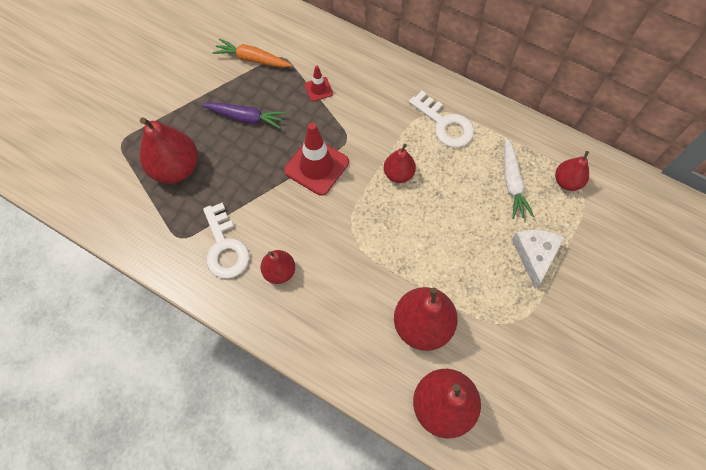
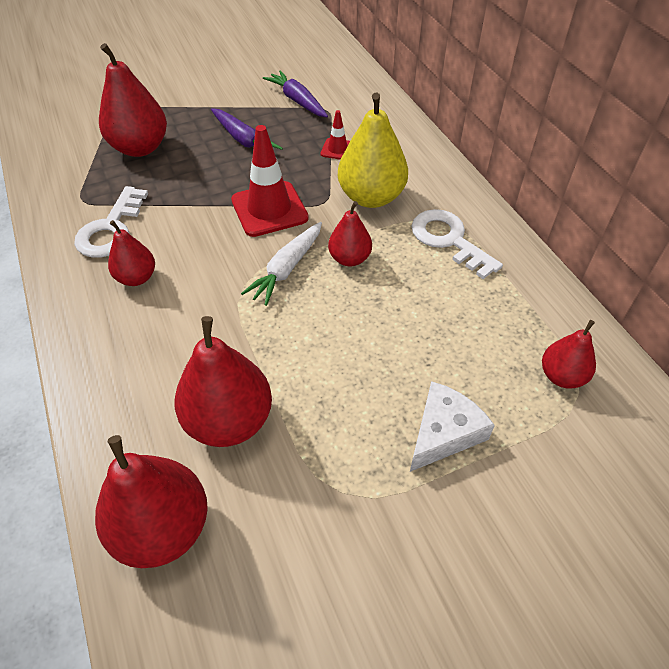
camera: 35 degrees right, 15 degrees down
orange carrot [212,38,292,68] -> purple carrot [263,70,328,117]
white key [409,91,474,147] -> white key turned 150 degrees clockwise [412,209,503,279]
white carrot [504,138,534,219] -> white carrot moved to [241,222,322,306]
none -> yellow pear [338,93,408,208]

